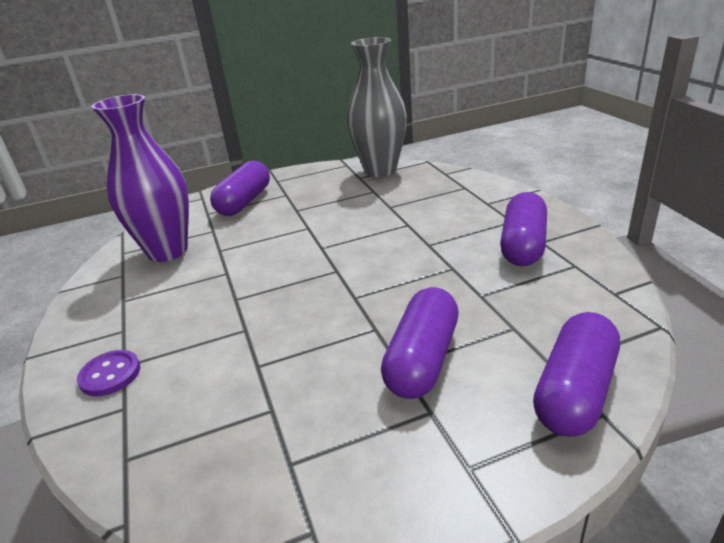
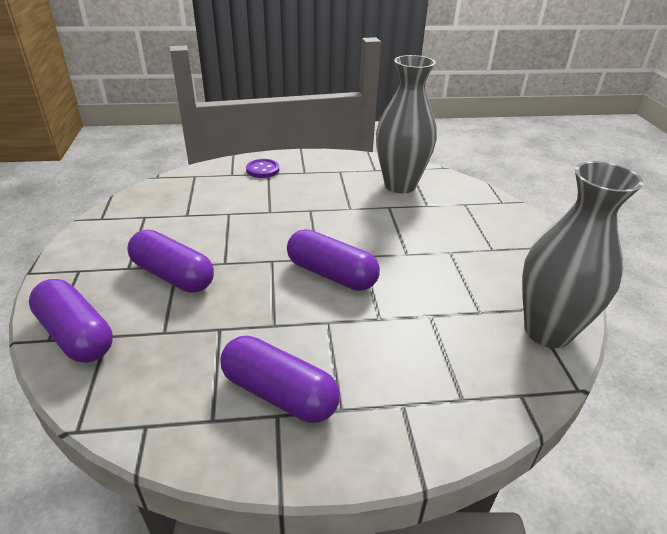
camera: 100 degrees right, 5 degrees up
purple vase [91,94,189,262] -> grey vase [376,55,437,193]
purple capsule [210,161,270,216] -> purple capsule moved to [287,229,380,291]

